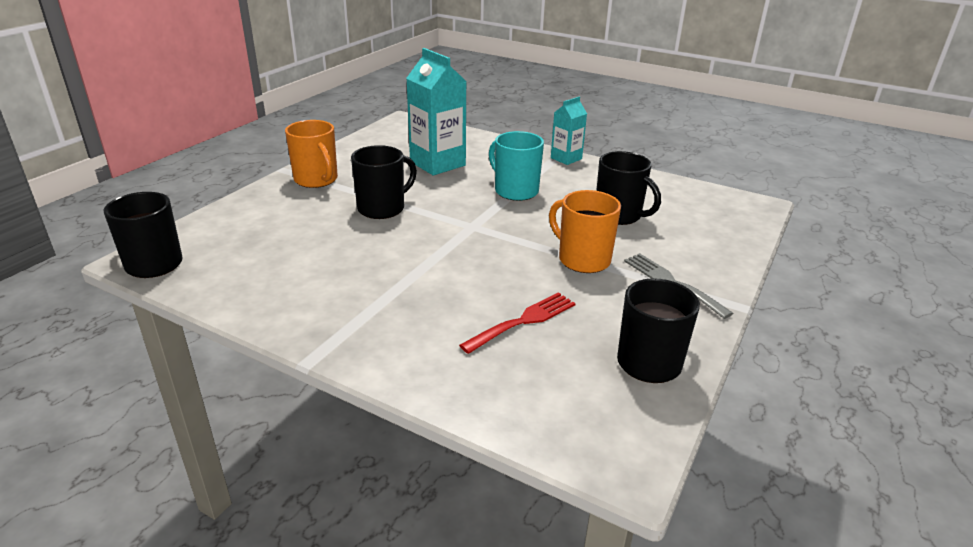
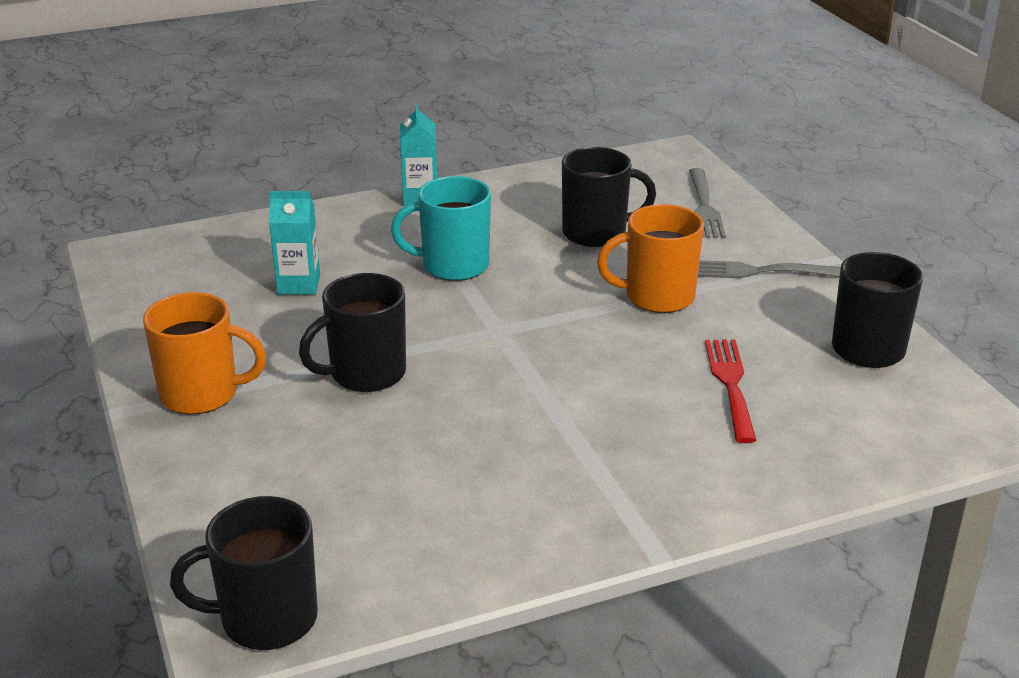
camera: 50 degrees left, 0 degrees up
black mug [351,145,417,219] -> black mug turned 120 degrees counterclockwise [299,273,406,392]
turquoise carton [406,48,467,175] -> turquoise carton [269,191,320,294], size x0.57
none -> grey fork [689,168,726,238]

